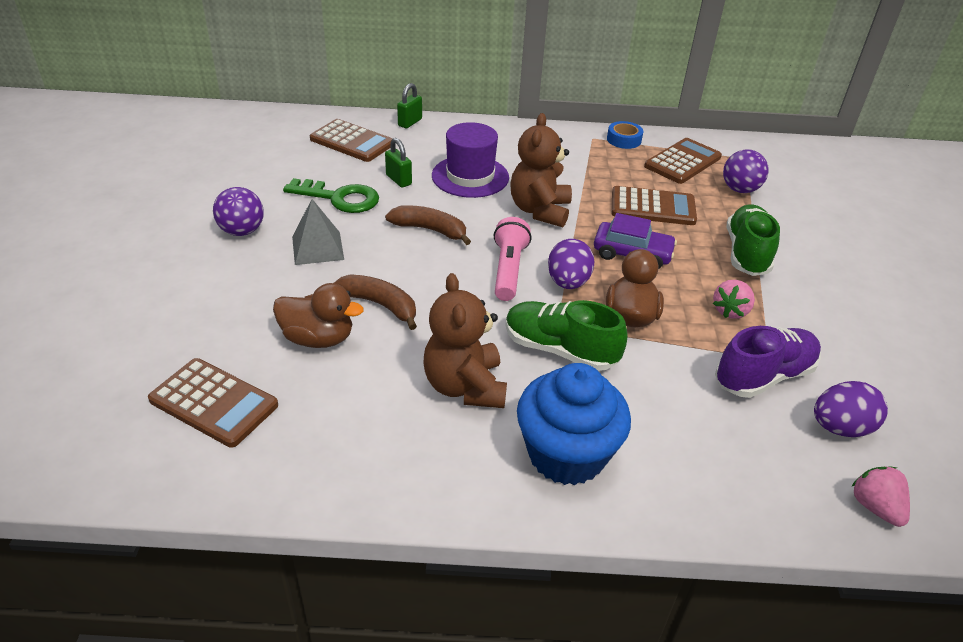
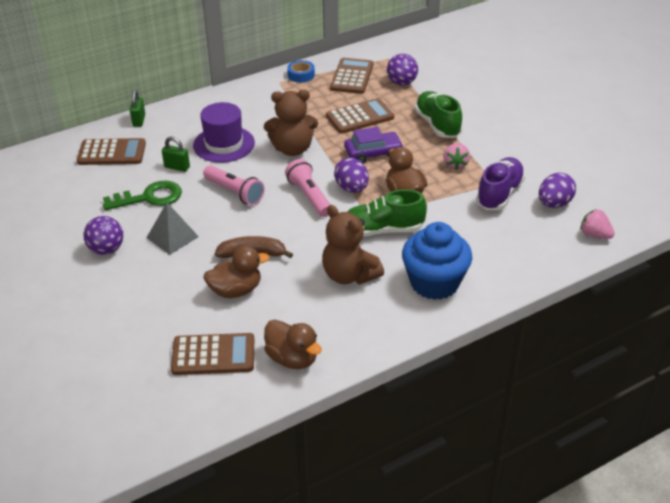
camera: 30 degrees left, 0 degrees up
brown banana [385,205,471,245] -> pink flashlight [203,165,265,205]
brown teddy bear [511,113,572,227] -> brown teddy bear turned 75 degrees counterclockwise [264,89,318,156]
none -> brown duck [264,320,322,369]

